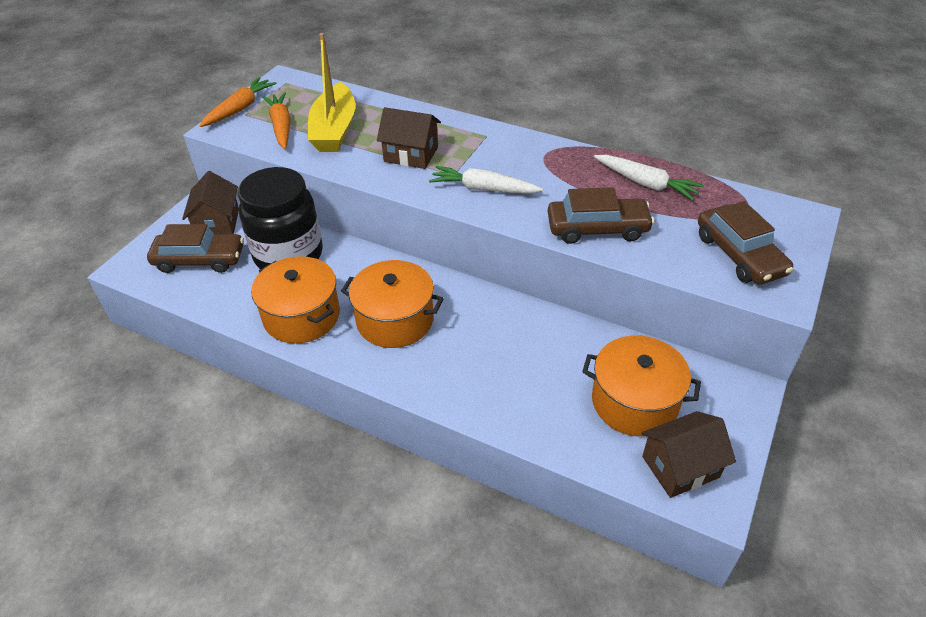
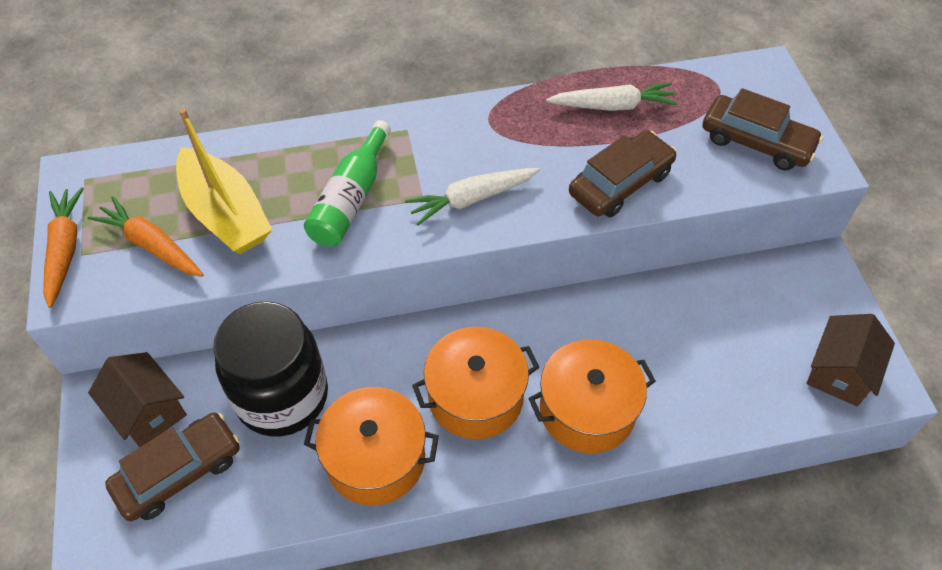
camera: 40 degrees left, 10 degrees up
brown house [377,107,441,169] -> green bottle [304,120,391,247]
orange pot [582,336,701,436] -> orange pot moved to [529,339,656,453]

